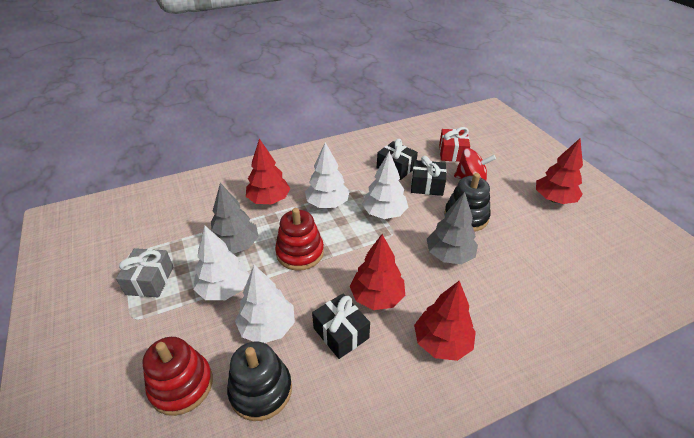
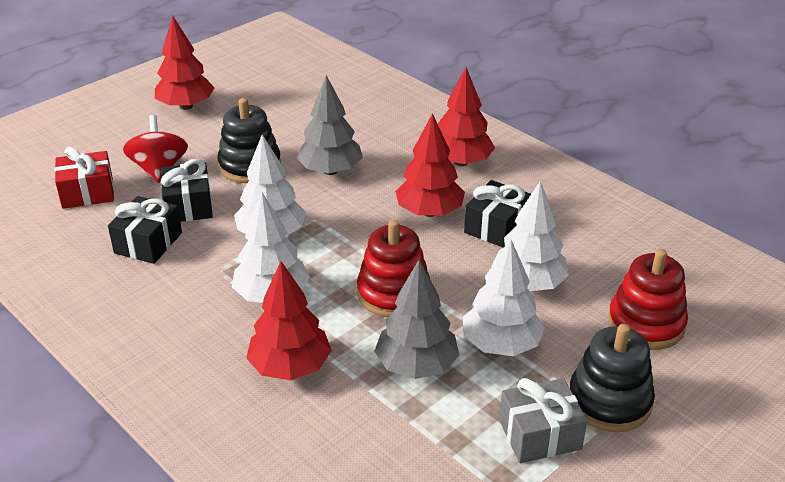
camera: 110 degrees left, 5 degrees down
black stacking toy [227,342,292,421] -> black stacking toy moved to [569,324,655,432]

